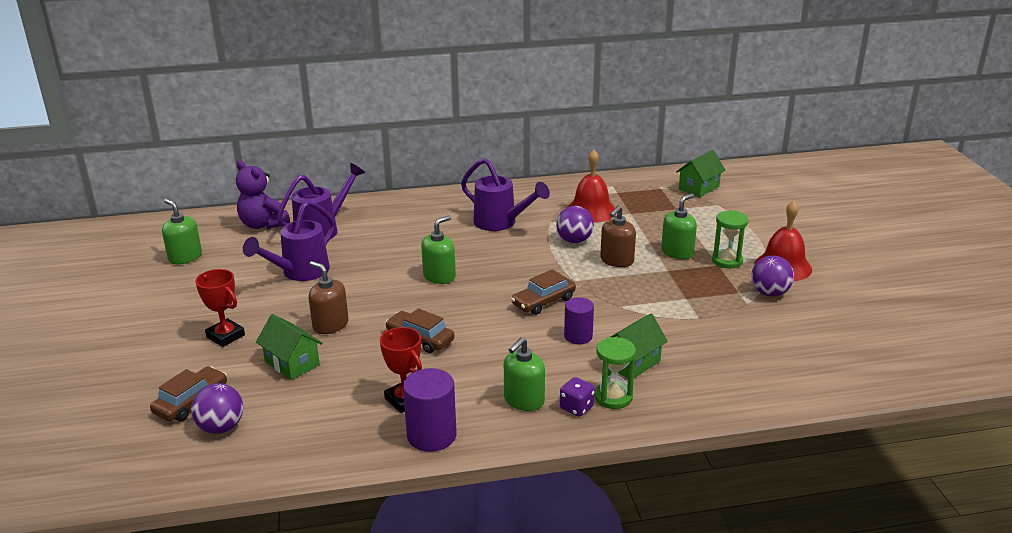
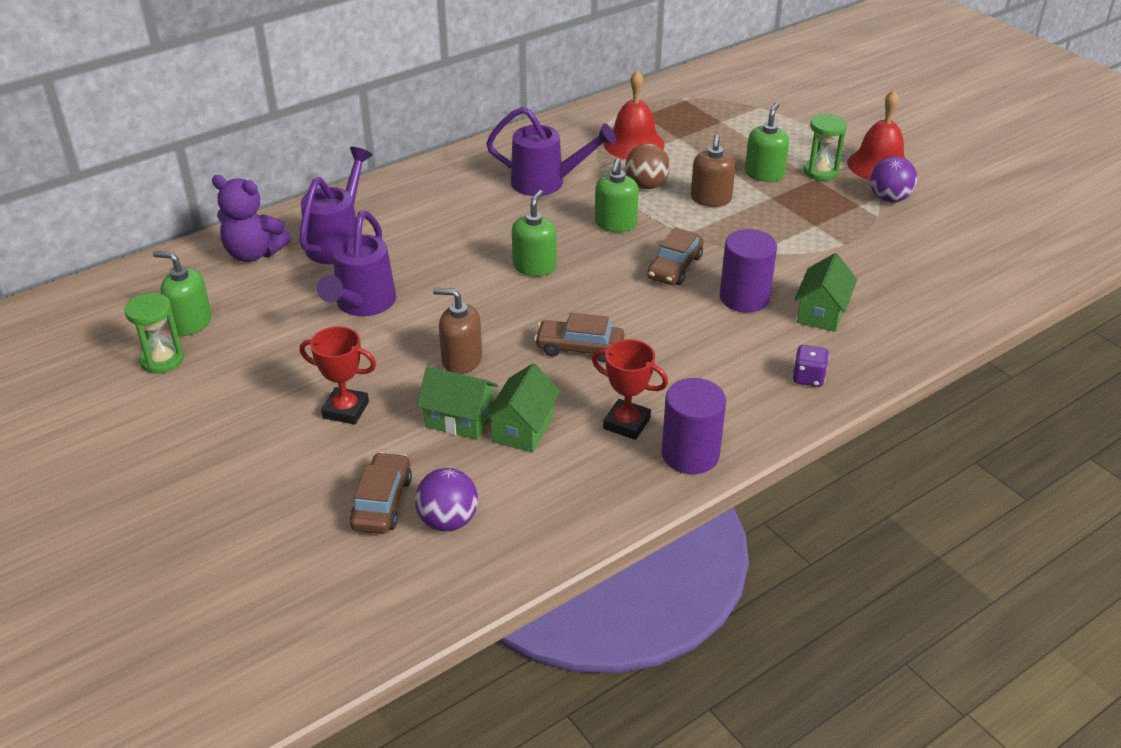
camera: 25 degrees left, 10 degrees up
green soap dispenser [504,337,545,411] -> green soap dispenser moved to [595,159,639,232]
purple ball [556,206,594,243] -> brown ball [625,143,670,189]
purple cylinder [564,297,594,344] -> purple cylinder [720,229,777,313], size x1.52
green hourglass [595,337,636,409] -> green hourglass moved to [125,293,184,374]
green house [676,150,725,197] -> green house moved to [484,363,561,453]

